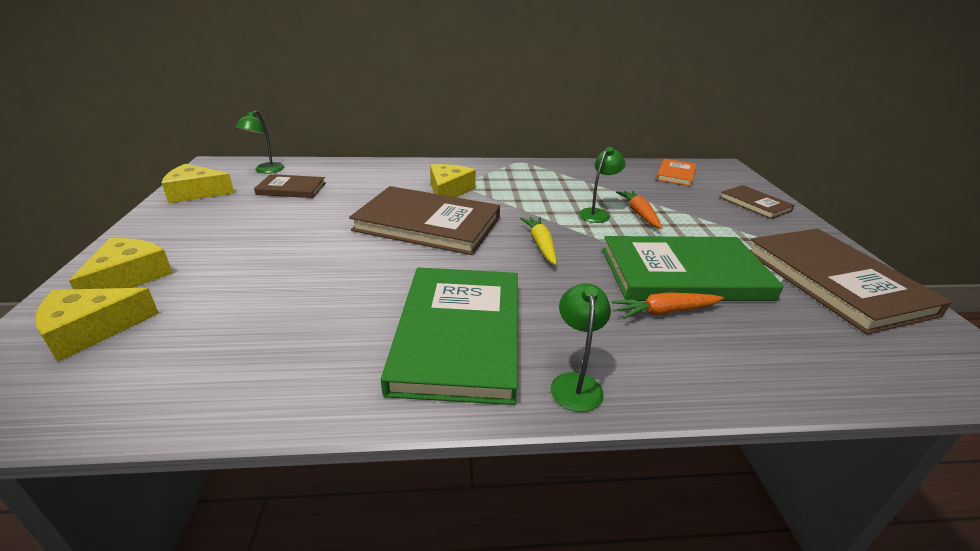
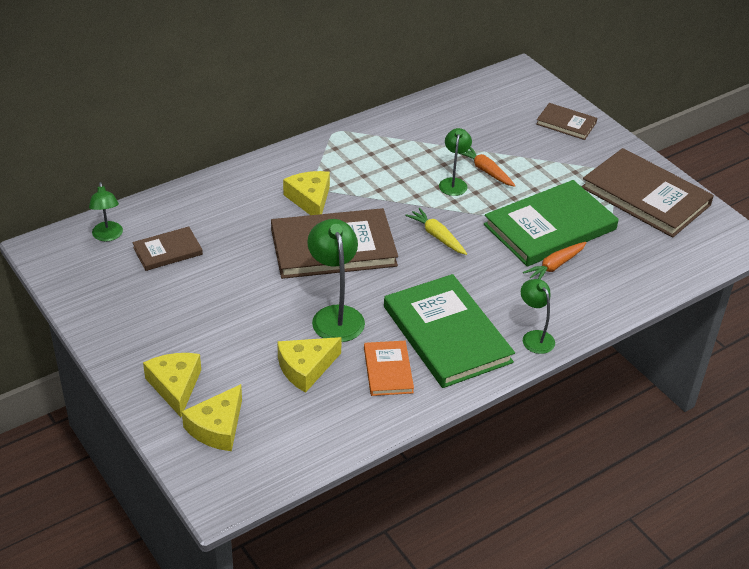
camera: 30 degrees left, 10 degrees up
yellow cheese [162,164,234,203] -> yellow cheese moved to [277,337,342,393]
orange book [656,159,696,186] -> orange book moved to [364,341,414,396]
none -> green lamp [307,219,365,342]

